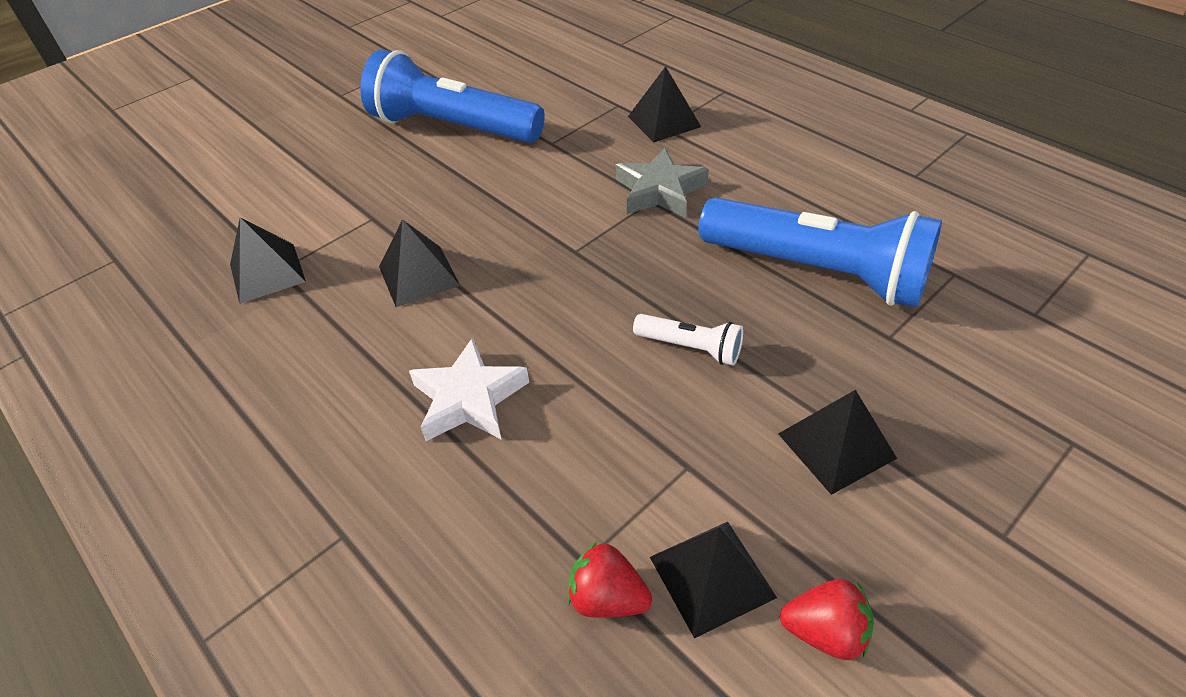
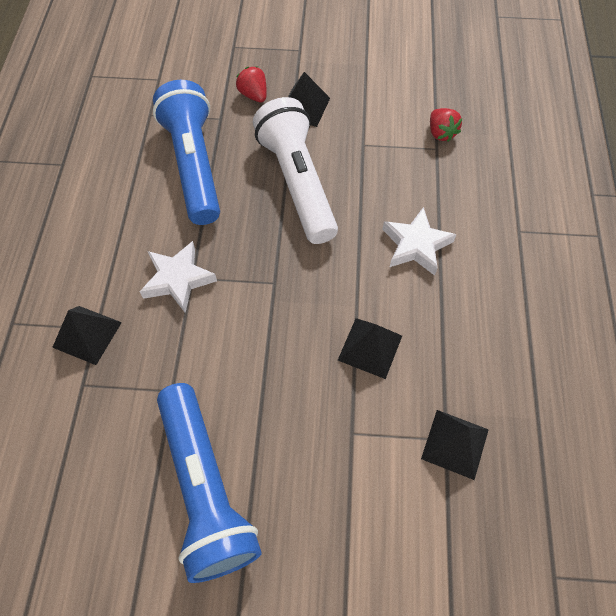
camera: 135 degrees left, 15 degrees up
grey star [616,148,709,218] -> white star [140,241,217,313]
white flashlight [633,314,744,366] -> white flashlight [253,97,338,244], size x2.25
black pyramid [650,522,777,639] -> none
red strawberry [780,579,874,660] -> red strawberry moved to [236,66,267,102]

